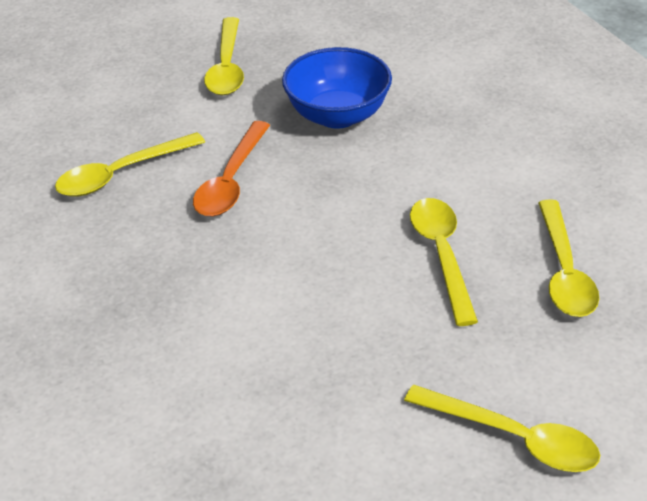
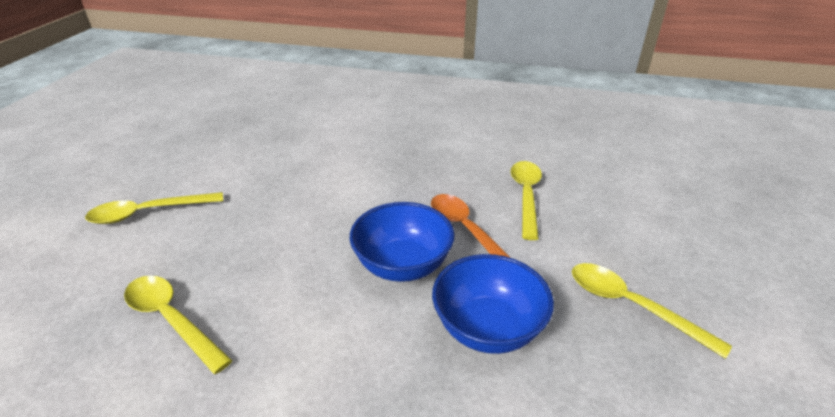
camera: 130 degrees right, 5 degrees down
yellow spoon [410,198,478,326] -> none
none -> blue bowl [350,202,455,282]

